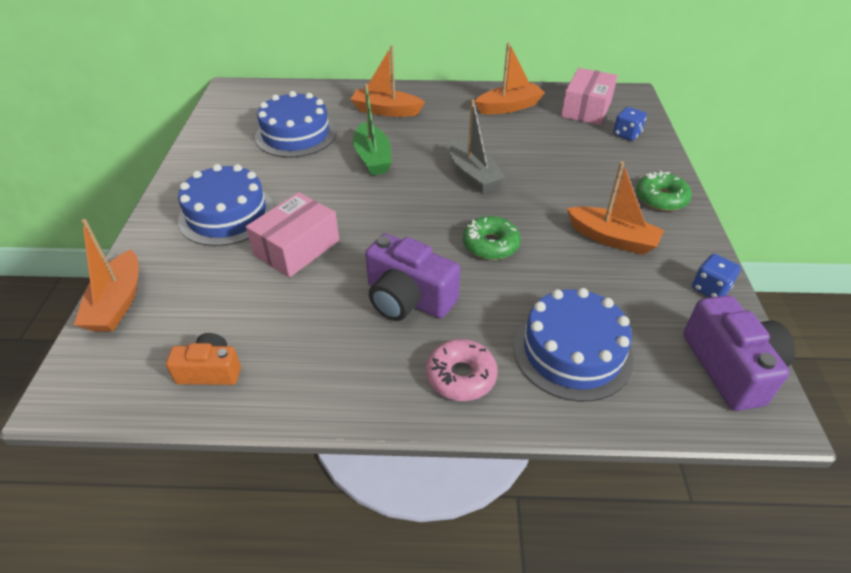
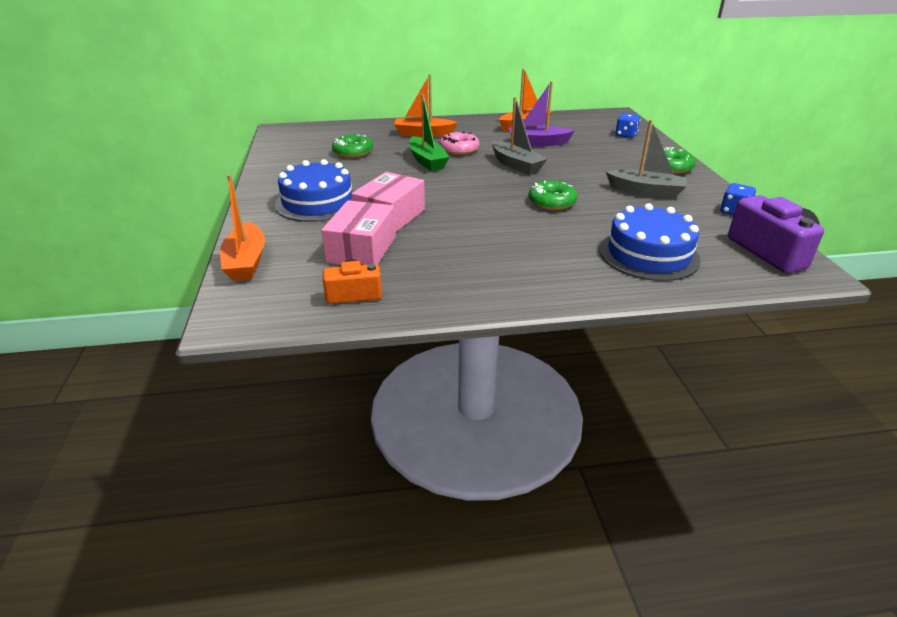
camera: 10 degrees left, 10 degrees down
blue cake [255,91,336,157] -> green donut [332,135,373,158]
purple camera [365,233,460,321] -> none
pink donut [426,339,497,401] -> pink donut moved to [439,132,480,155]
pink box [561,68,618,125] -> pink box moved to [321,200,396,265]
orange boat [567,161,664,255] -> grey boat [606,119,687,198]
none -> purple boat [509,81,575,146]

